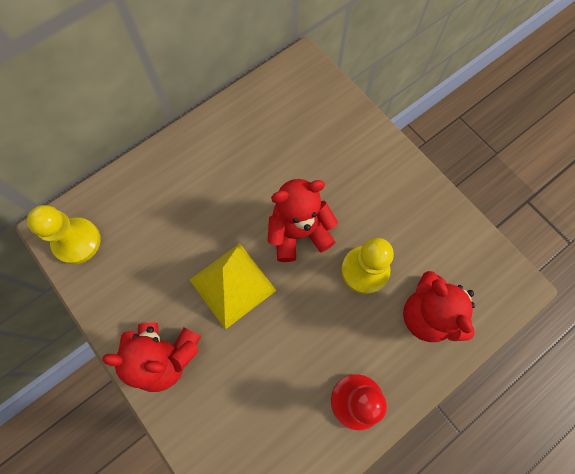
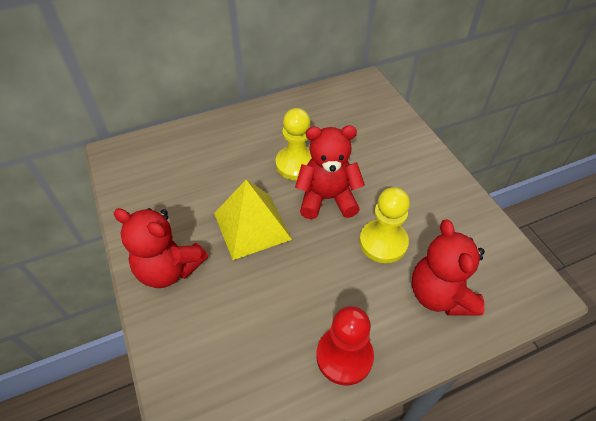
camera: 15 degrees right, 20 degrees down
yellow pawn [27,205,101,264] -> yellow pawn moved to [276,108,312,180]

